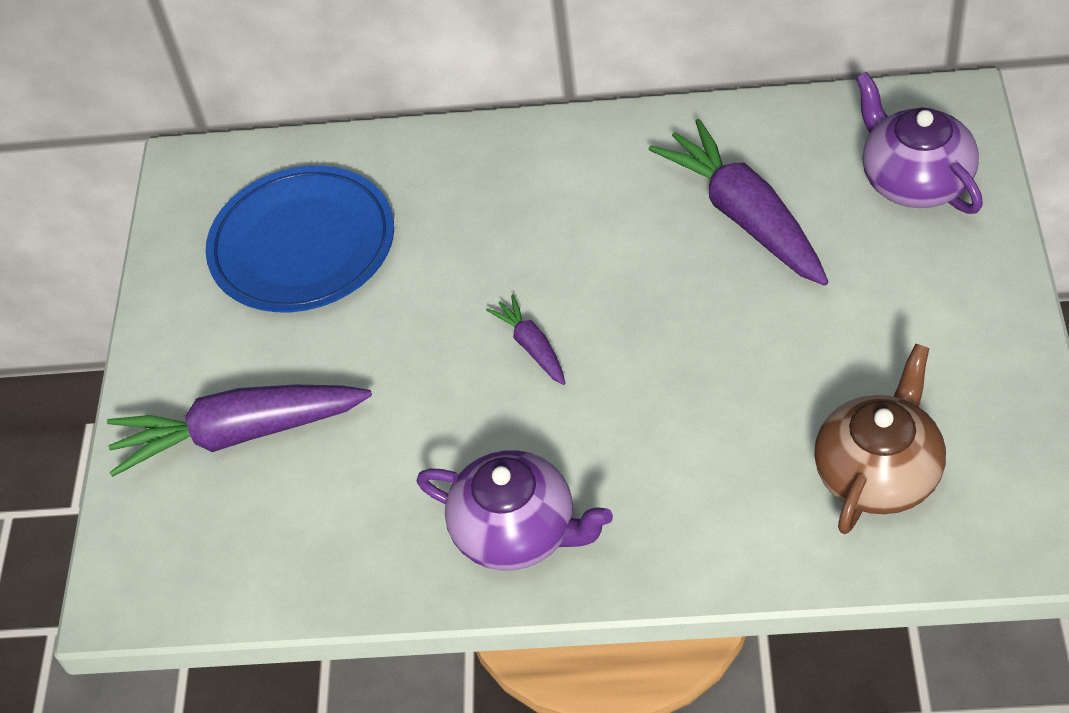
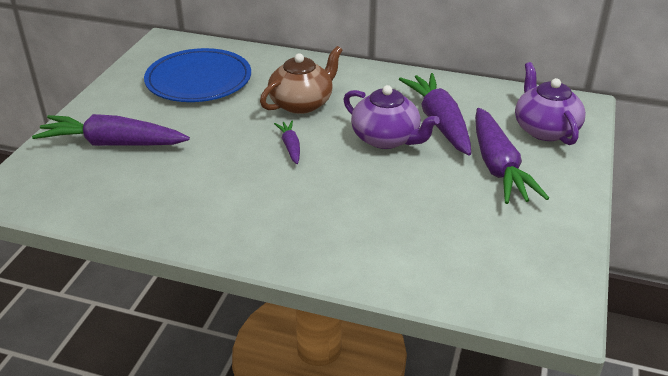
camera: 10 degrees right, 15 degrees down
purple teapot [417,450,613,570] -> purple teapot moved to [343,85,440,149]
brown teapot [814,344,946,534] -> brown teapot moved to [260,46,343,114]
none -> purple carrot [475,108,549,204]

